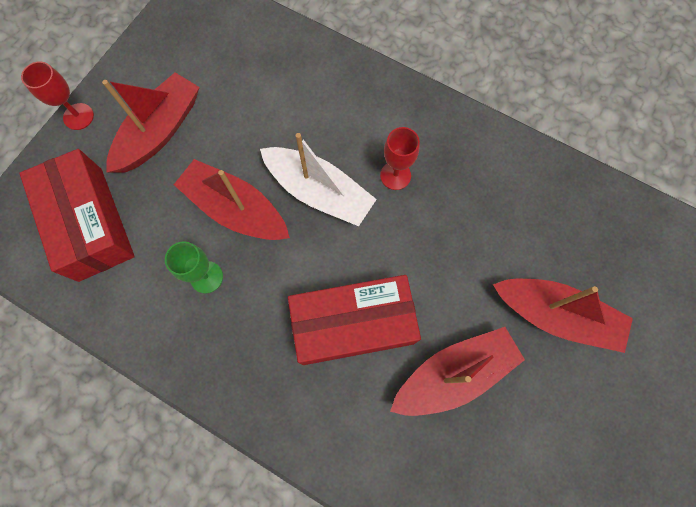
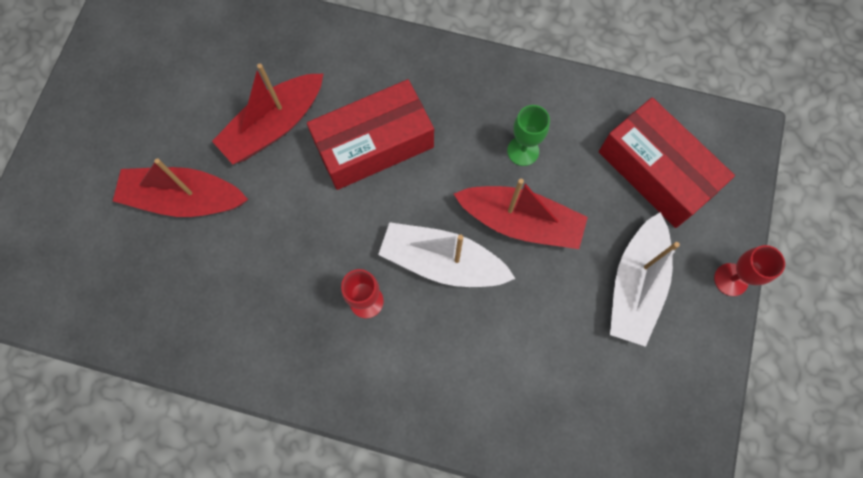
camera: 165 degrees right, 0 degrees up
red boat [102,73,200,173] -> white boat [610,212,680,347]

